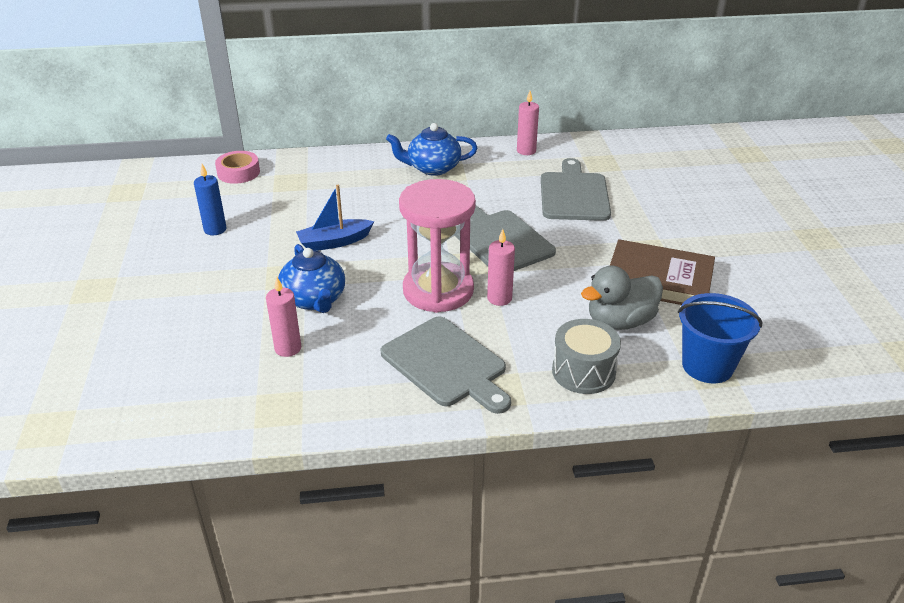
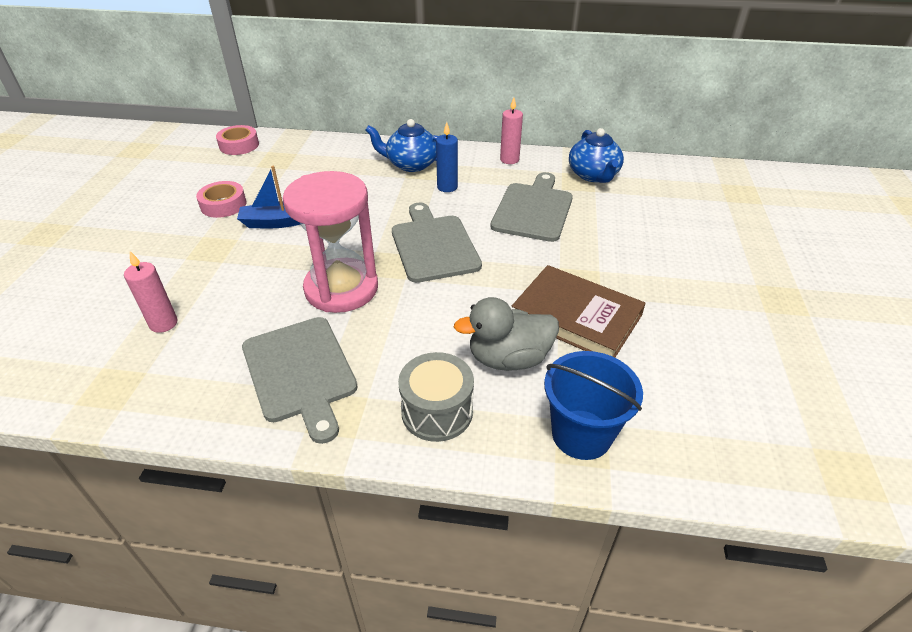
camera: 15 degrees right, 5 degrees up
blue candle [194,164,227,235] -> blue candle moved to [436,122,458,192]
blue teapot [278,244,345,313] -> blue teapot moved to [569,128,624,183]
pink candle [487,229,515,306] -> none
none -> pink tape [196,181,247,218]

